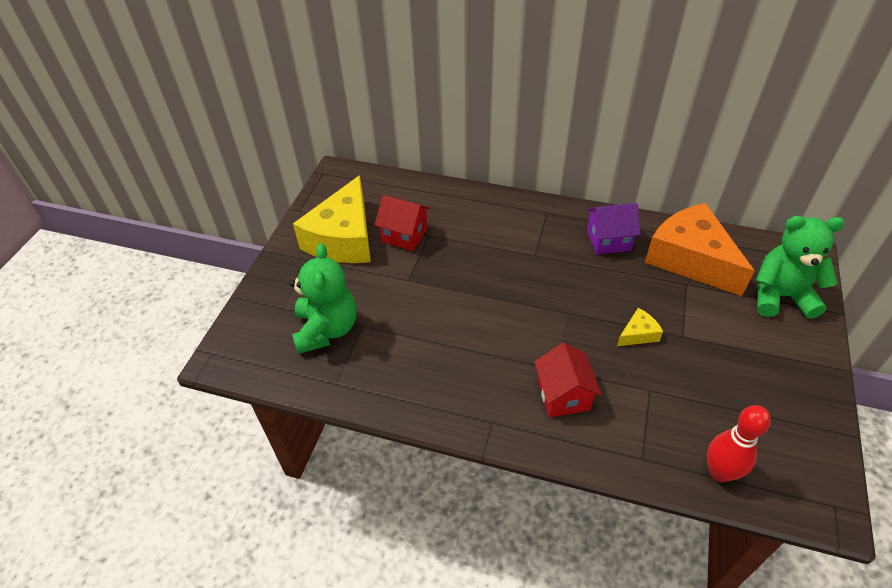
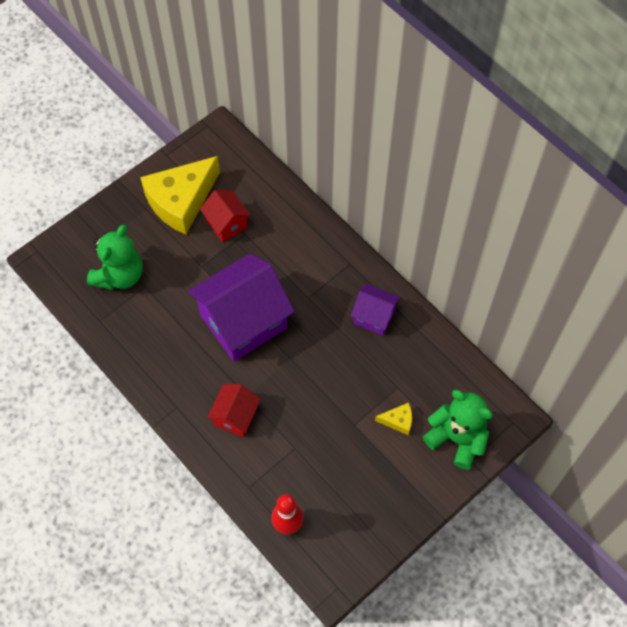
camera: 30 degrees right, 15 degrees up
yellow cheese [617,308,663,346] -> yellow cheese moved to [375,403,412,435]
orange cheese [645,203,754,296] -> none
none -> purple house [188,254,295,362]

